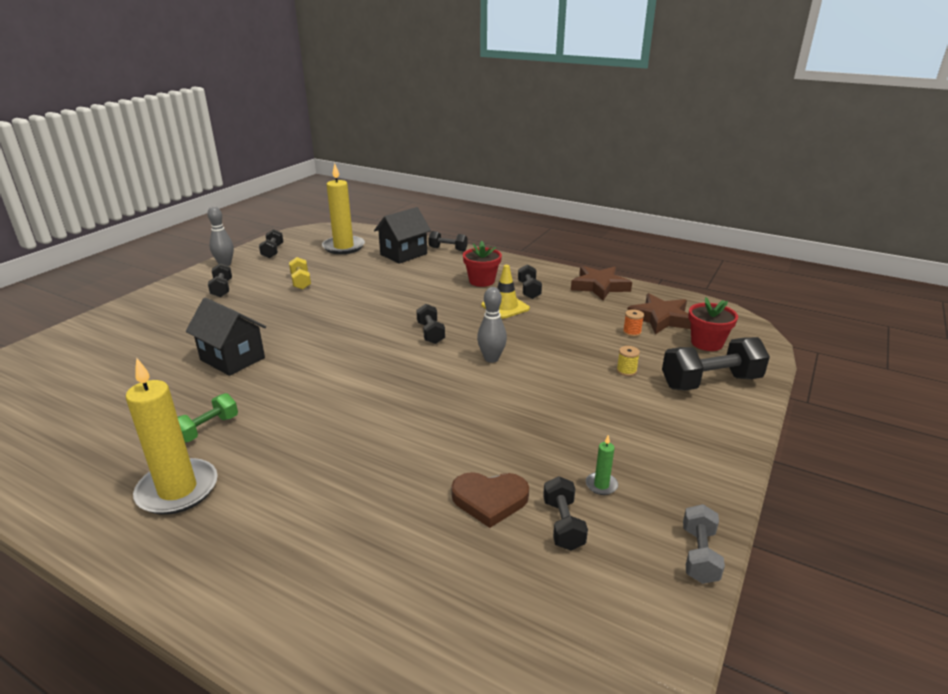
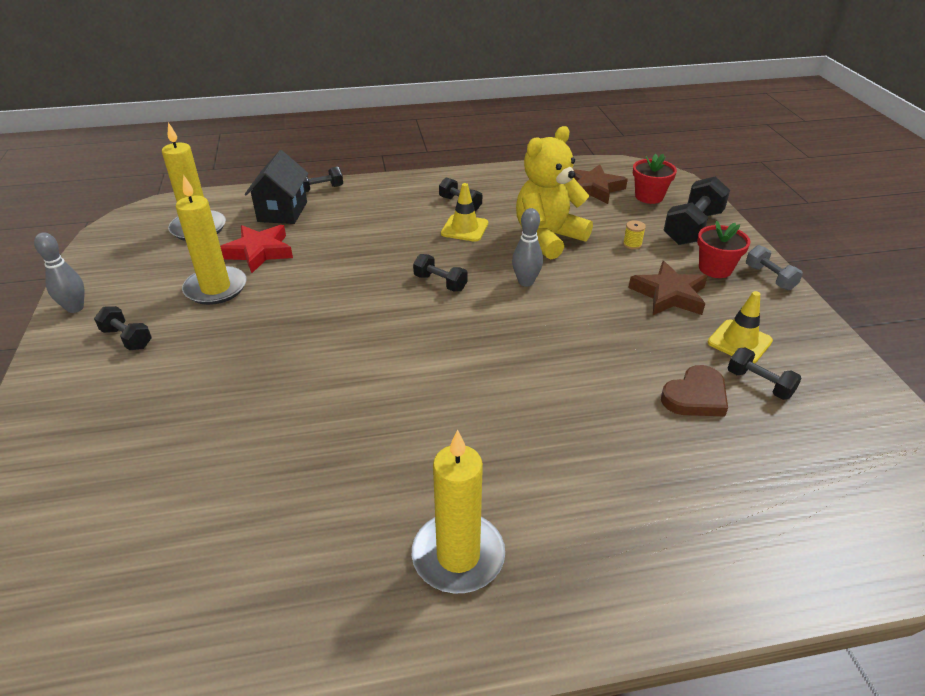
camera: 40 degrees left, 10 degrees up
green dumbbell [178,393,238,443] -> none
black house [185,298,266,376] -> none
black dumbbell [259,229,283,258] -> none
yellow dumbbell [289,257,311,290] -> yellow candle [176,175,246,305]
red flower pot [463,241,502,287] -> red flower pot moved to [697,221,751,278]
brown star [571,266,632,300] -> brown star moved to [628,261,707,315]
green candle [586,435,618,495] -> yellow traffic cone [708,291,773,363]
orange spool [623,309,644,337] -> none
grey dumbbell [683,504,725,584] -> grey dumbbell moved to [746,245,803,290]
none -> red star [220,225,293,273]
none -> yellow teddy bear [516,126,593,259]

